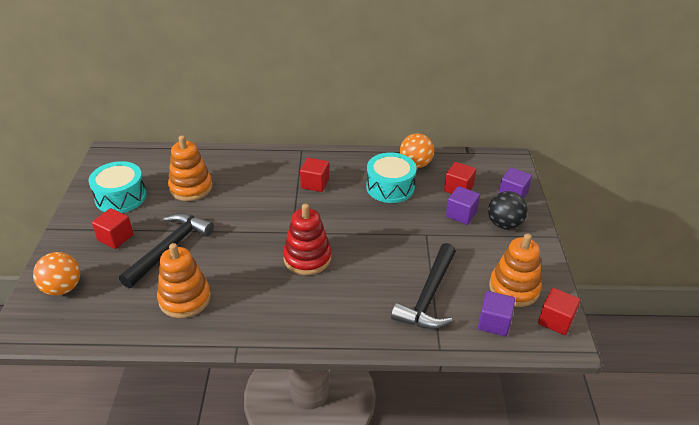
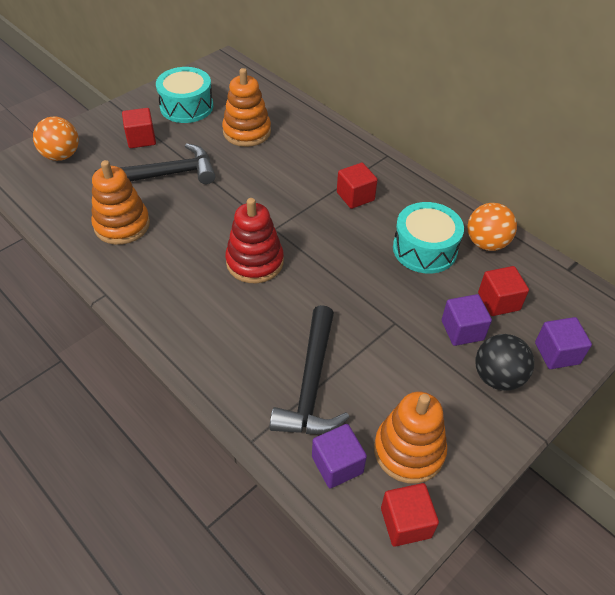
camera: 45 degrees right, 10 degrees up
black hammer [391,243,456,329] -> black hammer turned 60 degrees counterclockwise [270,305,349,434]

